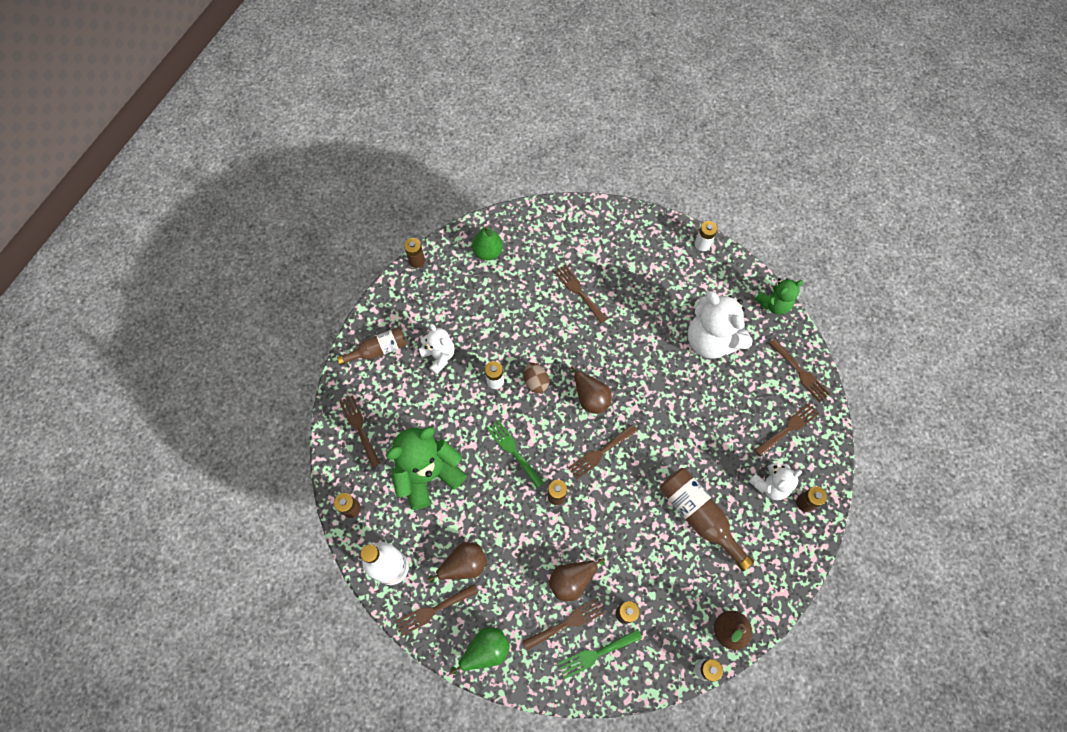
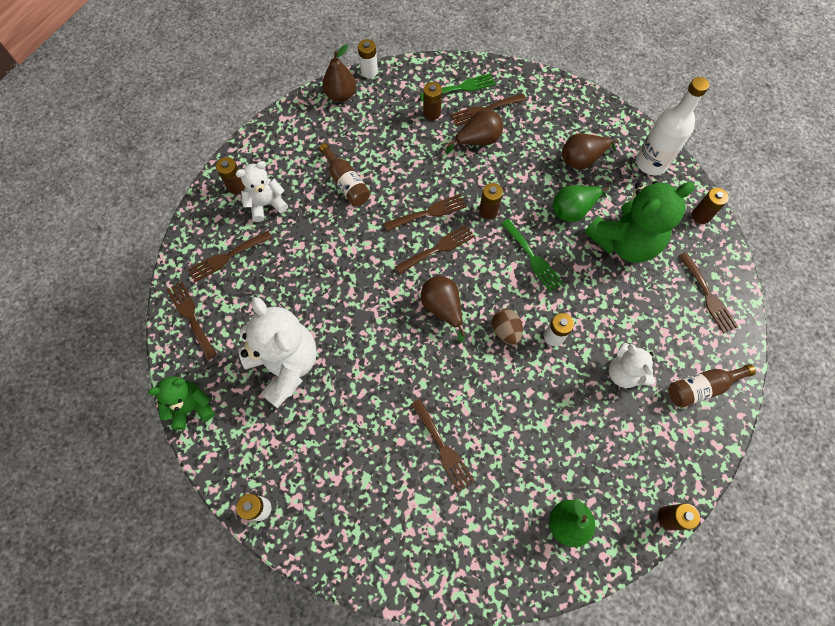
camera: 175 degrees left, 0 degrees up
brown fork [395,584,478,637] -> brown fork moved to [383,194,467,231]
green pear [450,627,510,674] -> green pear moved to [553,185,609,222]
brown bottle [660,468,754,571] -> brown bottle [319,143,370,206], size x0.66

